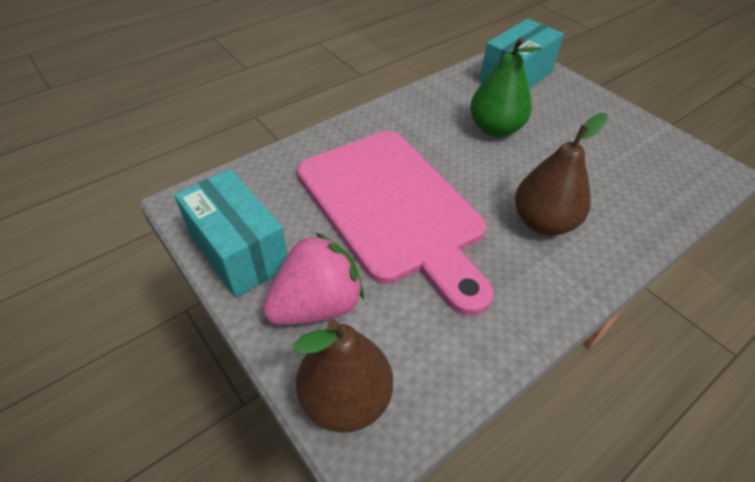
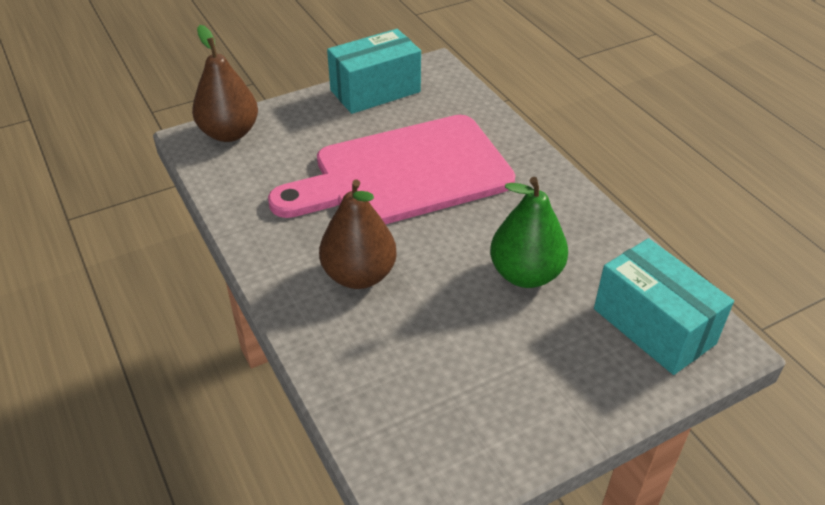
camera: 100 degrees right, 5 degrees down
pink strawberry [263,232,364,325] -> none

